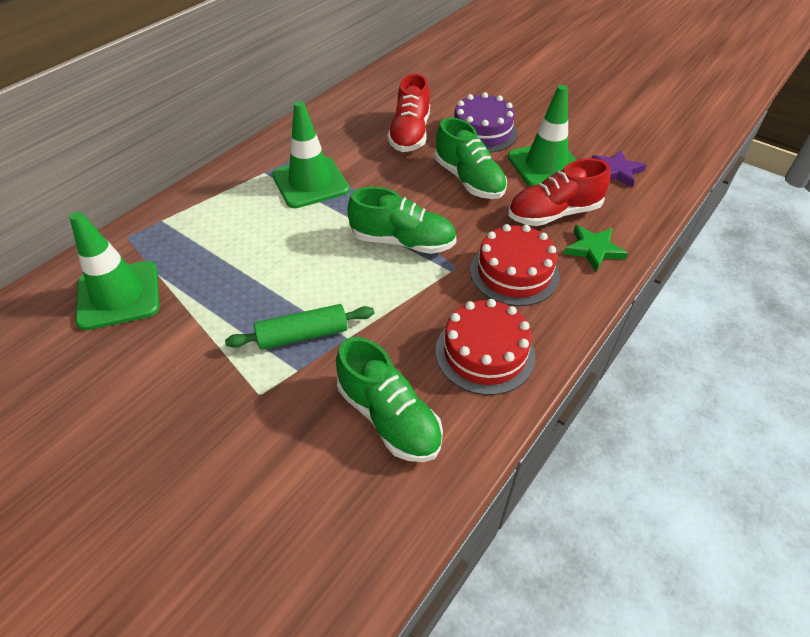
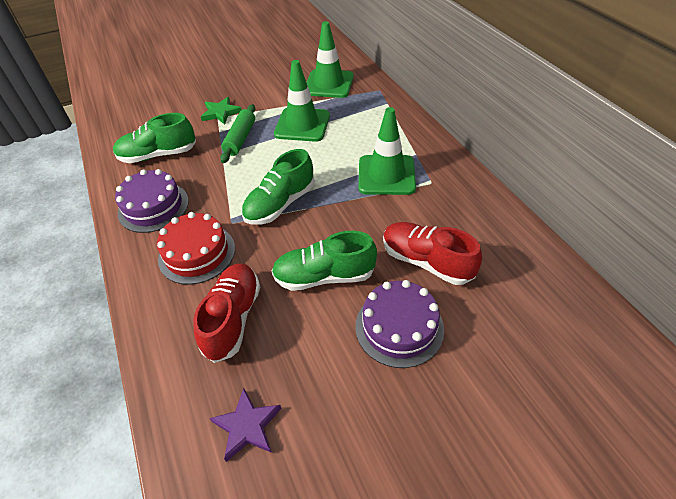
camera: 120 degrees right, 0 degrees up
red cake [435,299,536,395] -> purple cake [115,169,189,233]
green traffic cone [508,85,576,187] -> green traffic cone moved to [274,60,330,142]
green star [564,225,628,272] -> green star moved to [201,97,242,124]

